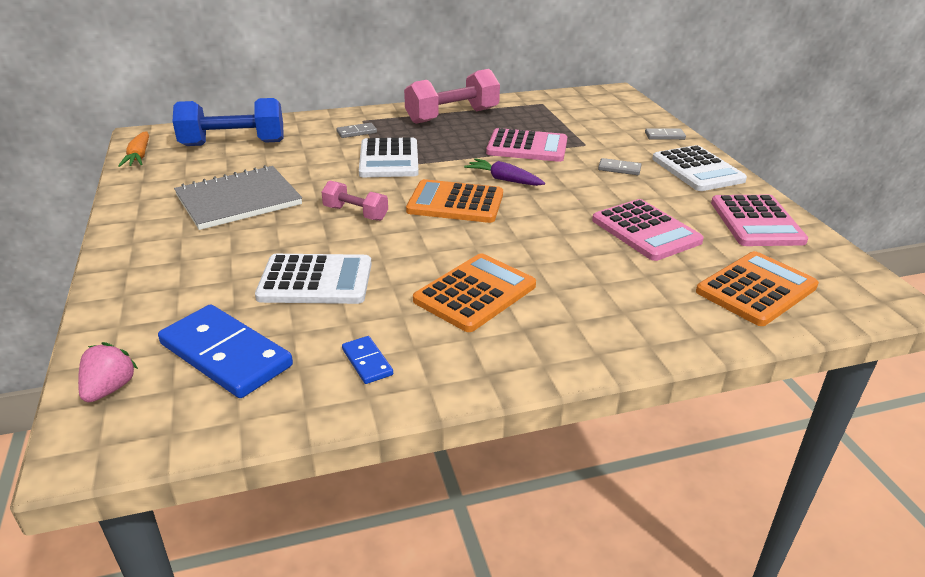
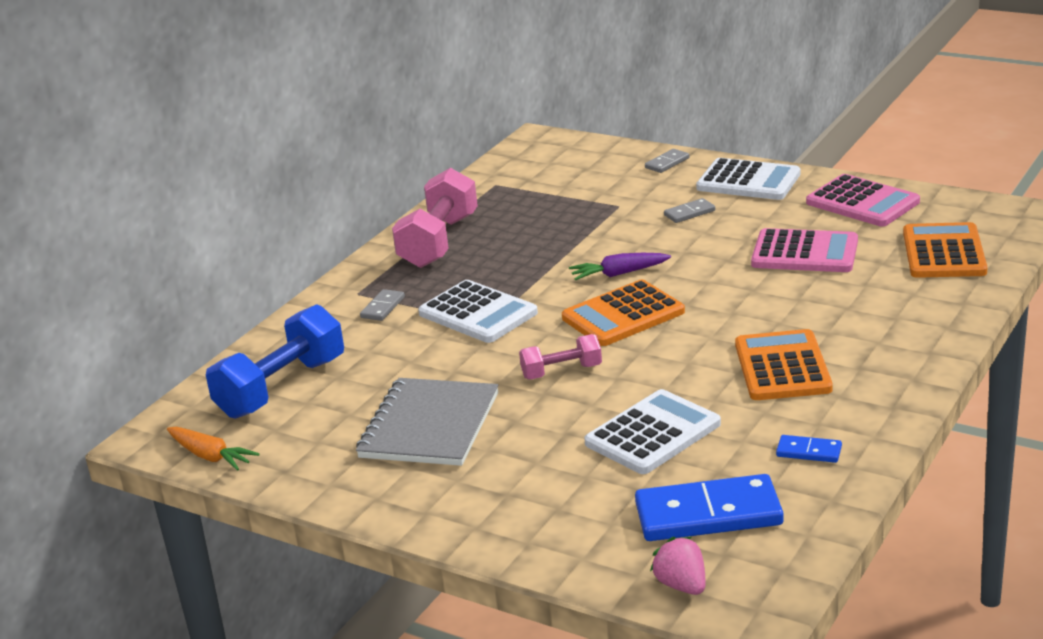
camera: 40 degrees left, 5 degrees down
pink calculator [486,128,567,162] -> none

